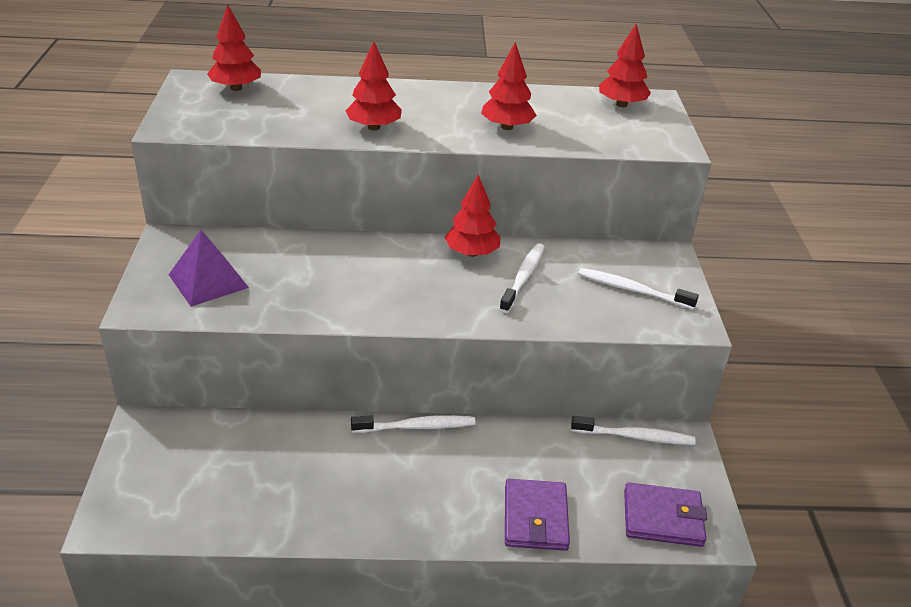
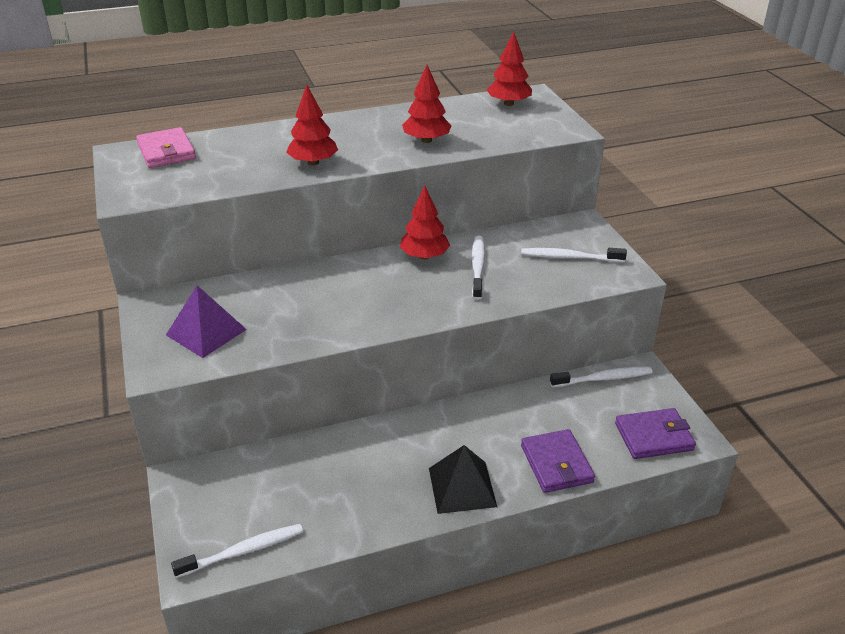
camera: 15 degrees left, 0 degrees up
red tree [207,4,261,91] -> pink wallet [136,127,196,168]
white toothbrush [351,415,475,433] -> white toothbrush moved to [171,524,303,578]
none -> black pyramid [429,445,497,514]

